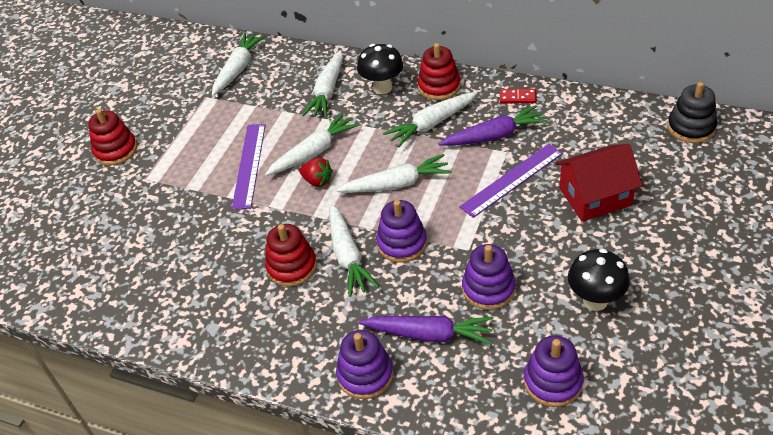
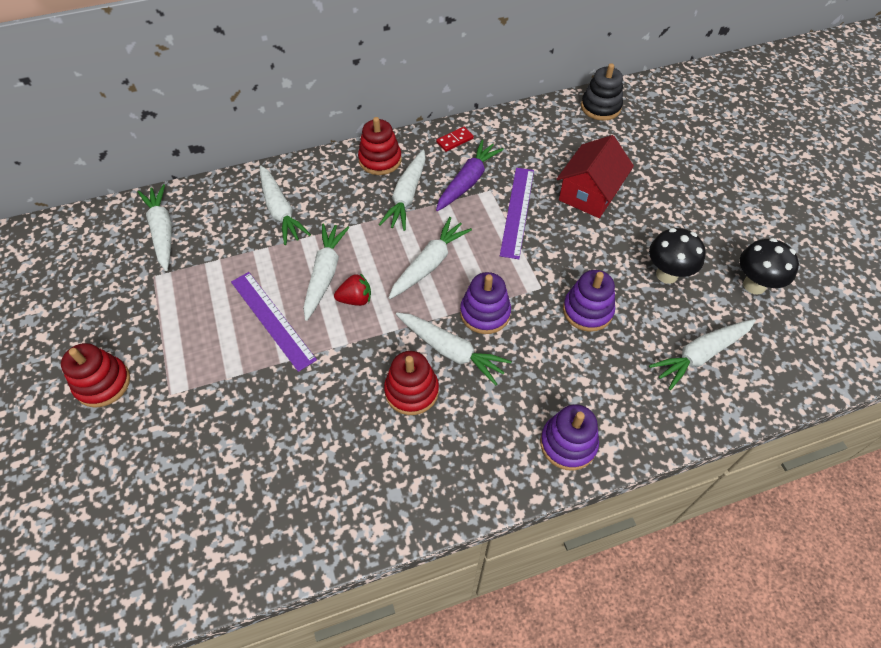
camera: 45 degrees left, 10 degrees up
black mushroom [357,44,403,94] -> black mushroom moved to [740,238,799,295]
purple carrot [359,316,494,344] -> none
purple stacking toy [524,336,584,407] -> white carrot [649,319,756,390]

